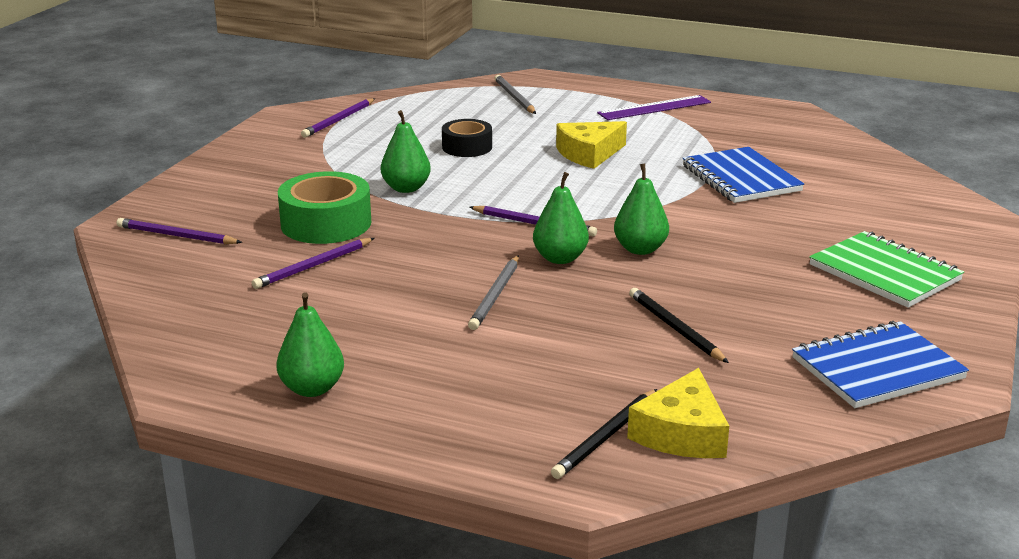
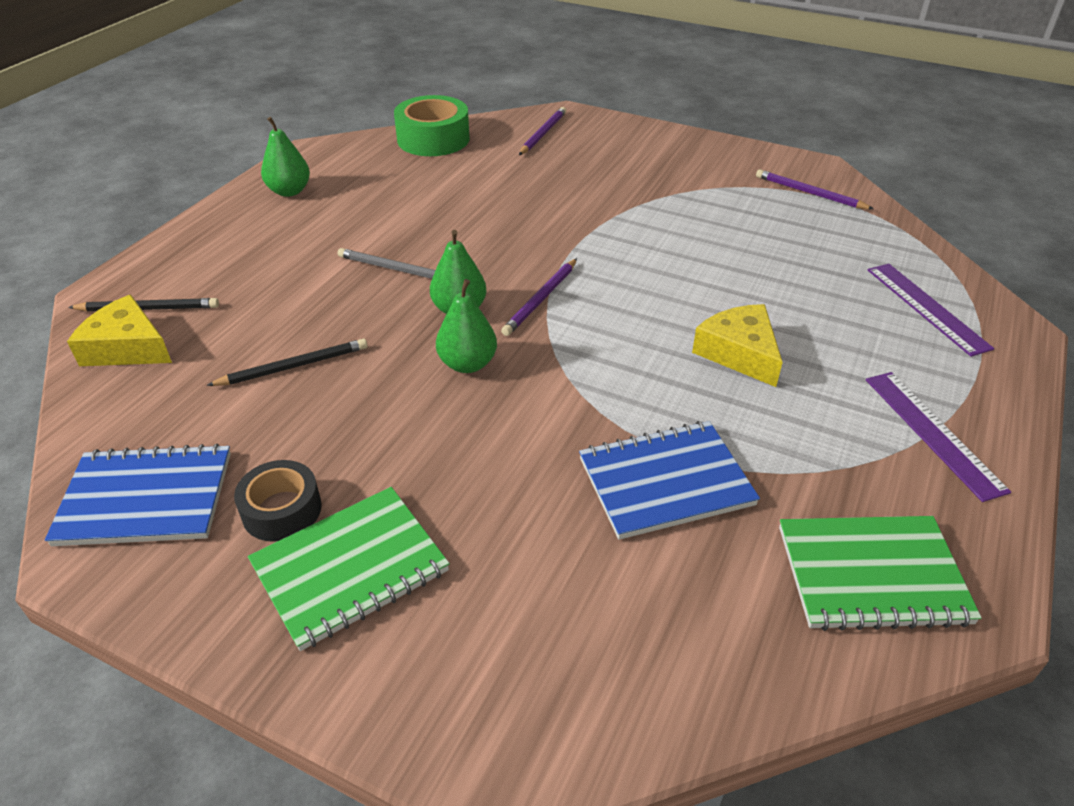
camera: 95 degrees right, 15 degrees up
purple pencil [251,238,374,289] -> none
green tape [278,171,371,244] -> green tape moved to [394,95,470,156]
green pear [381,110,431,193] -> none
black tape [442,119,492,157] -> black tape moved to [234,460,322,542]
grey pencil [495,75,536,114] -> purple ruler [868,264,994,357]
black pencil [551,389,657,479] -> black pencil turned 135 degrees clockwise [68,298,219,312]
blue notebook [792,321,969,408] -> blue notebook turned 75 degrees counterclockwise [45,444,231,546]
none -> green notebook [779,516,982,631]

